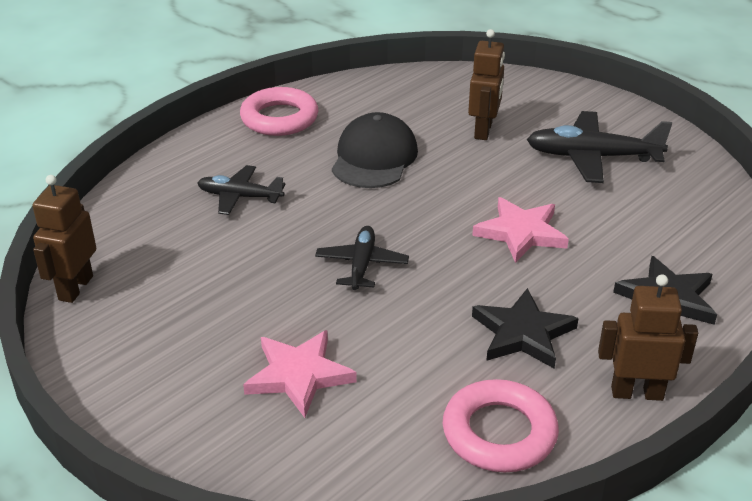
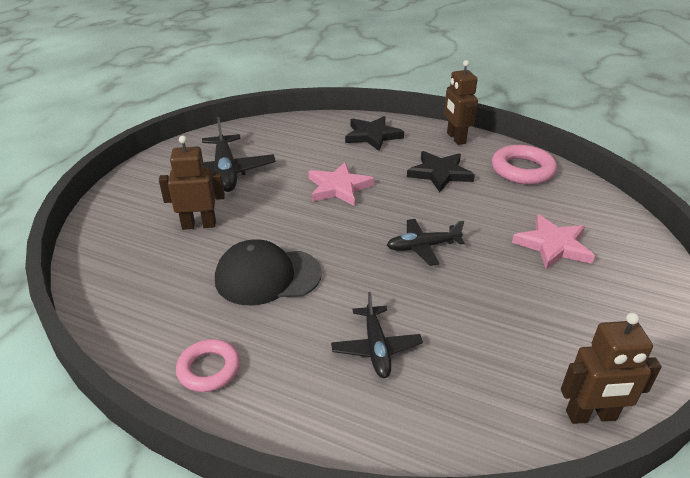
camera: 110 degrees left, 0 degrees up
pink ring [240,87,319,136] -> pink ring [176,339,240,392], size x0.66

